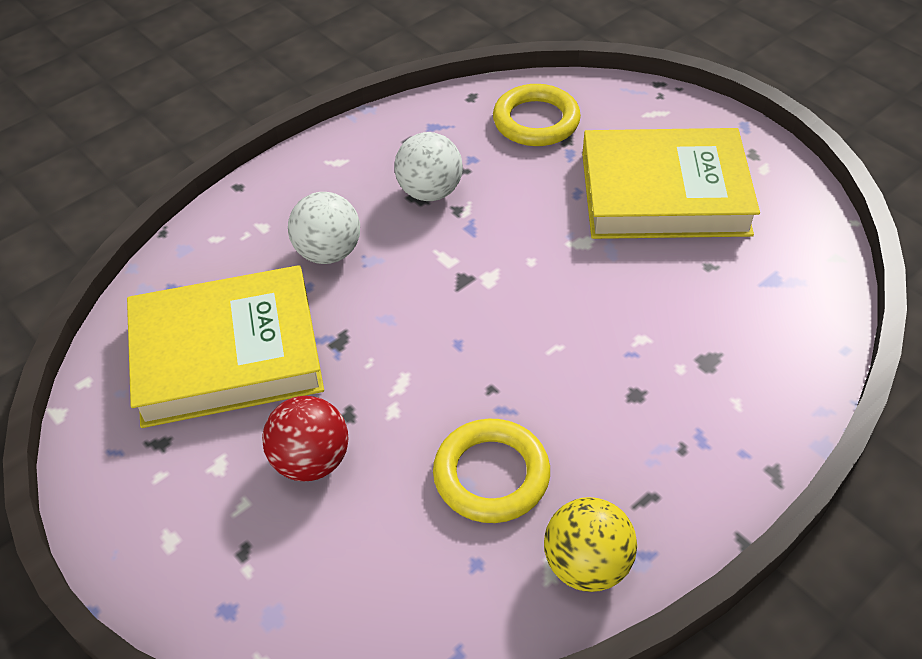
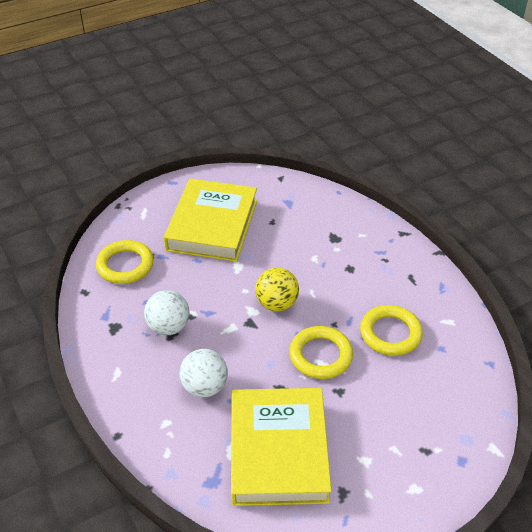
camera: 80 degrees left, 5 degrees down
red ball [262,396,349,481] -> none
yellow ball [544,497,637,592] -> yellow ball moved to [255,268,299,311]
none -> yellow ring [289,326,353,379]

